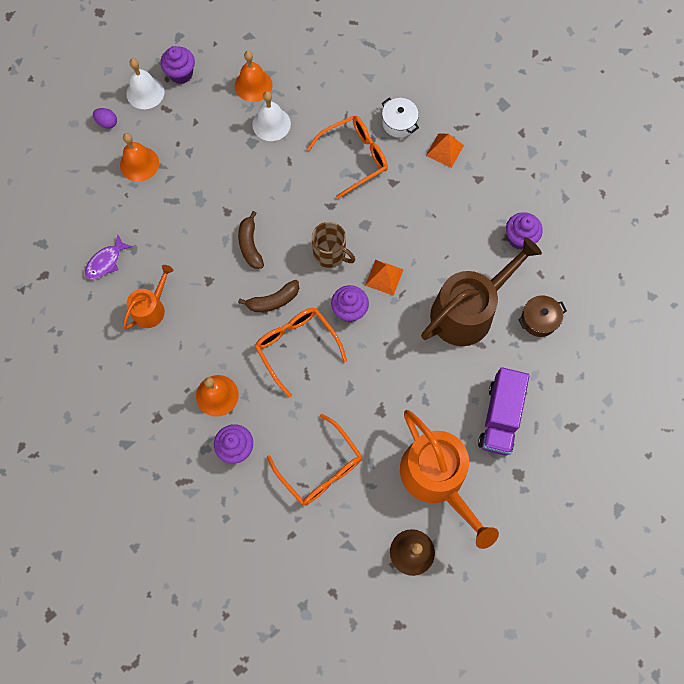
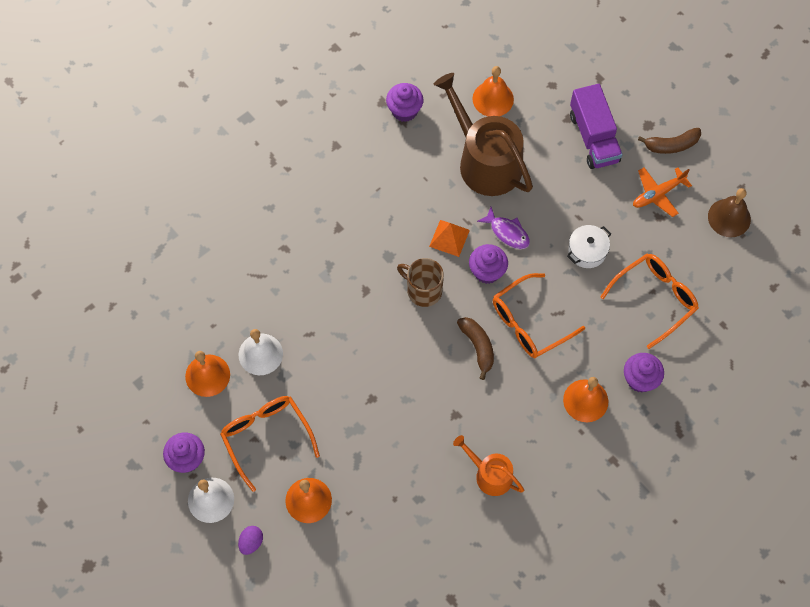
camera: 90 degrees left, 5 degrees down
purple fish [85,235,133,279] -> purple fish moved to [477,207,530,249]
brown banana [238,211,264,269] -> brown banana moved to [638,128,701,154]
orange glasses [307,116,388,199] -> orange glasses moved to [220,396,320,492]
brown mug [312,222,355,268] -> brown mug turned 90 degrees counterclockwise [397,258,444,307]
white pot [382,98,419,138] -> white pot moved to [567,225,611,268]
orange watering can [400,410,499,549] -> orange plane [633,167,692,217]
orange pyramid [426,133,464,168] -> none
purple truck [478,367,530,455] -> purple truck turned 60 degrees clockwise [570,84,623,169]
brown pot [518,295,567,337] -> orange bell [472,66,514,116]

